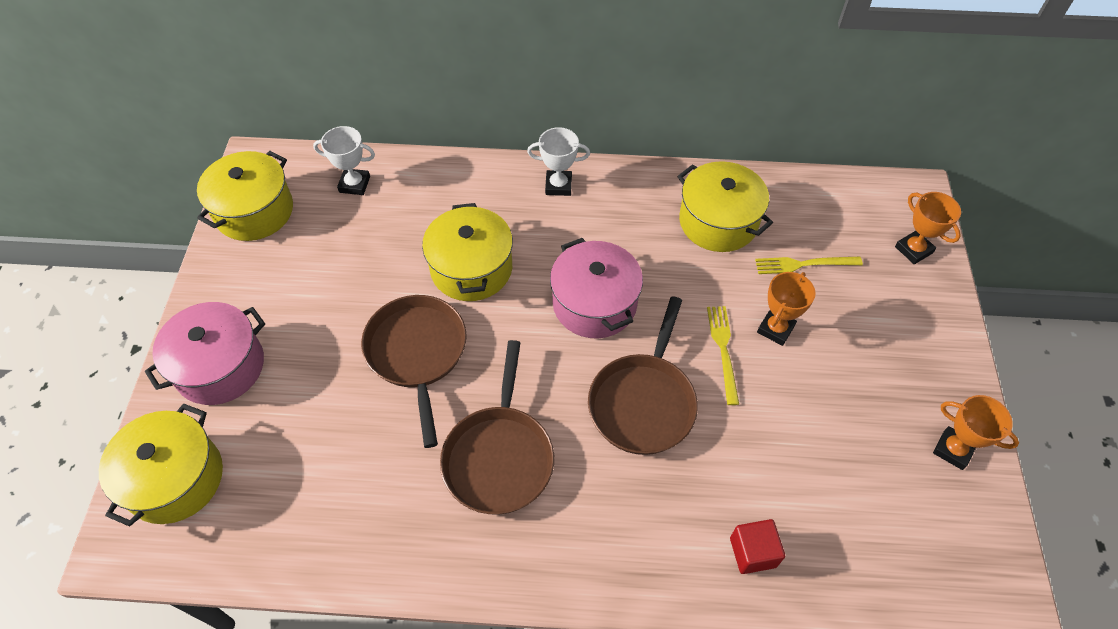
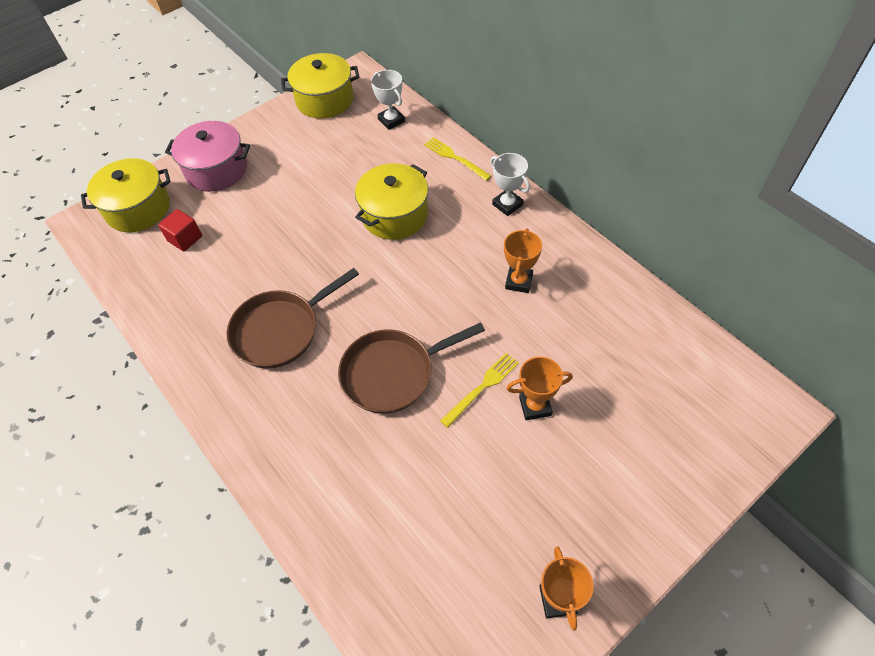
camera: 50 degrees right, 0 degrees up
brown pan [361,295,467,448] -> none
pink pot [550,238,643,338] -> none
yellow pot [677,161,773,252] -> none
red cube [730,519,785,574] -> red cube moved to [158,209,202,252]
yellow fork [755,257,863,274] -> yellow fork moved to [424,137,491,181]
orange trophy [895,192,961,264] -> orange trophy moved to [504,228,542,293]

